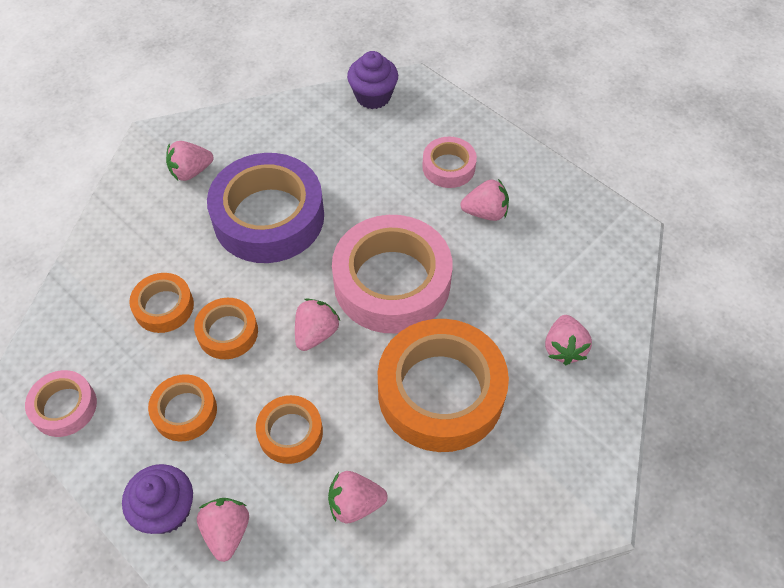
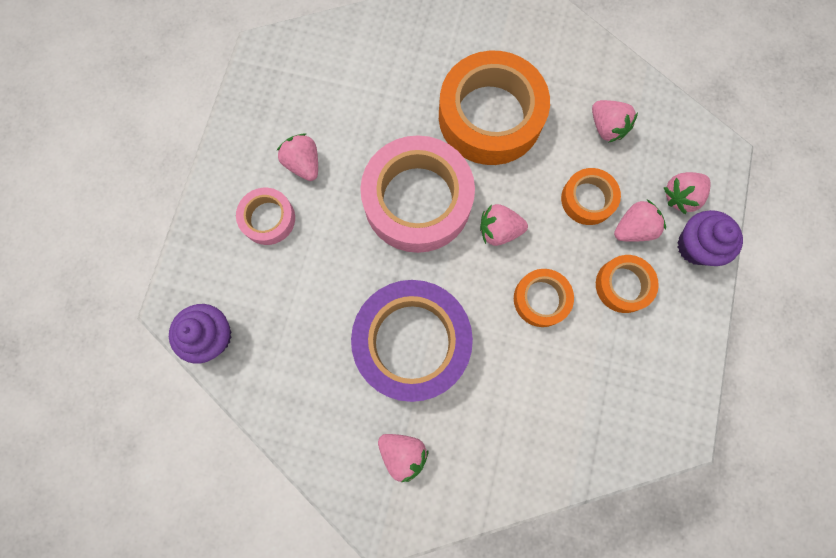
camera: 120 degrees left, 20 degrees up
pink tape [25,370,97,437] -> none
orange tape [129,273,194,333] -> none
pink strawberry [545,315,592,365] -> pink strawberry moved to [614,200,666,242]

